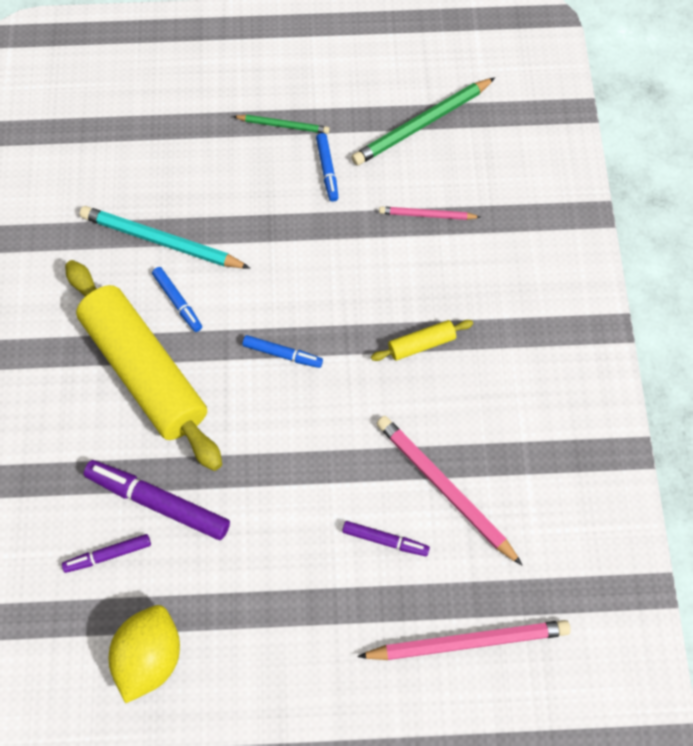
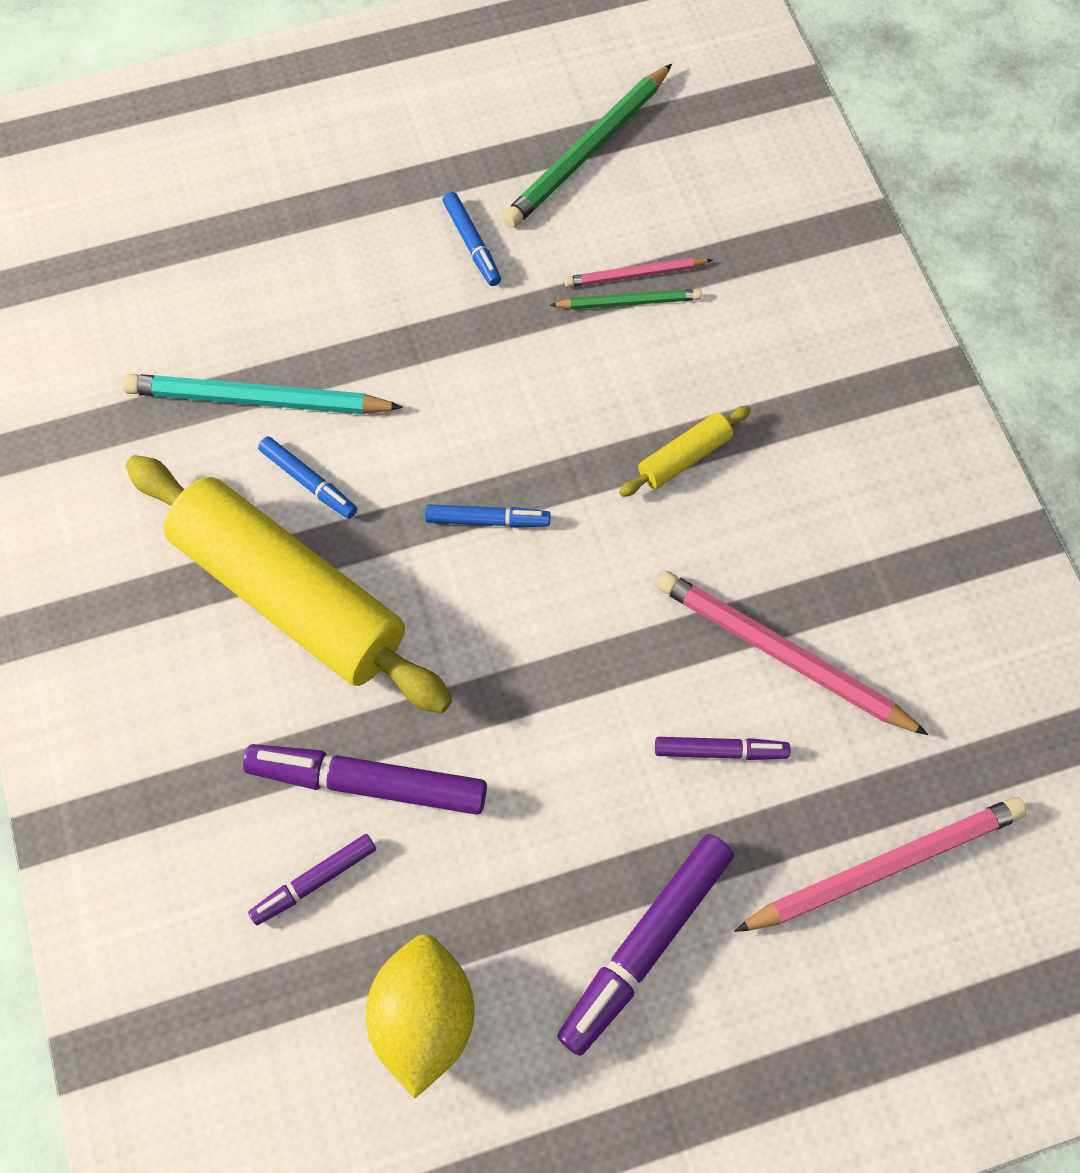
camera: 15 degrees left, 0 degrees up
green pencil [233,115,330,134] -> green pencil moved to [550,289,702,309]
none -> purple marker [557,834,734,1056]

